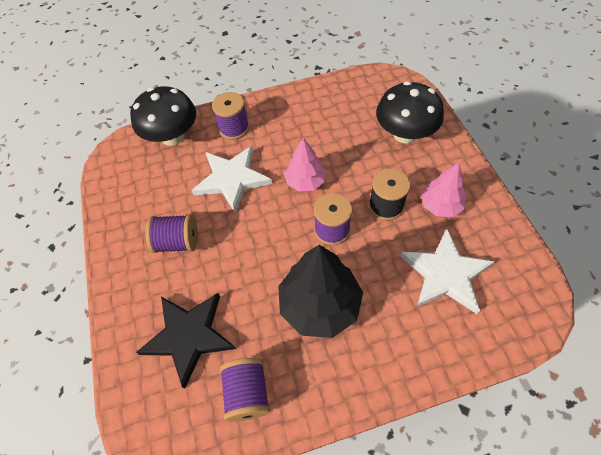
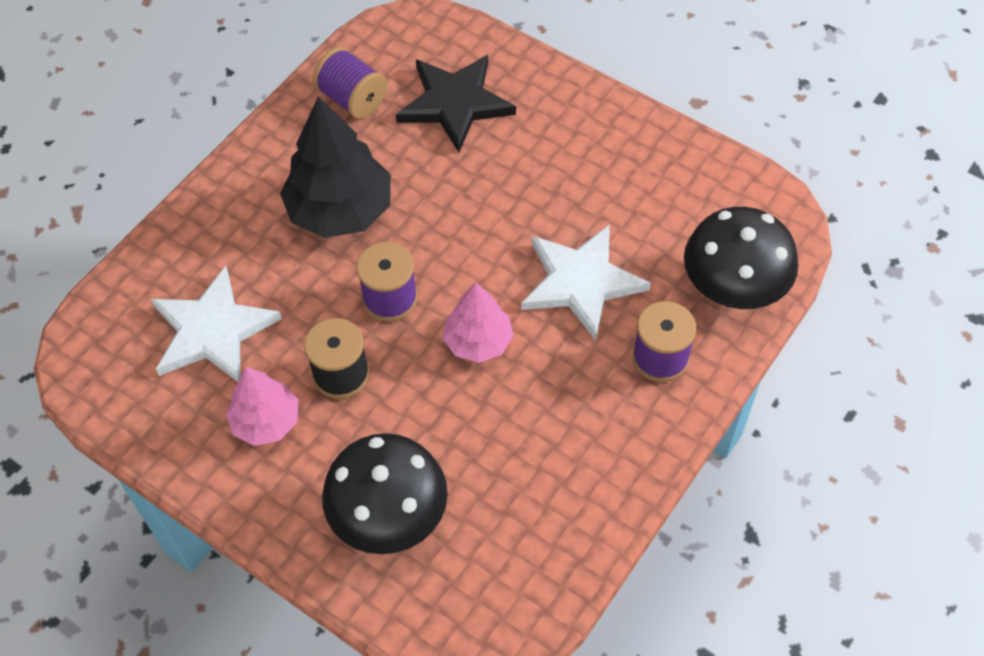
camera: 140 degrees right, 0 degrees up
purple spool [145,214,198,253] -> none

